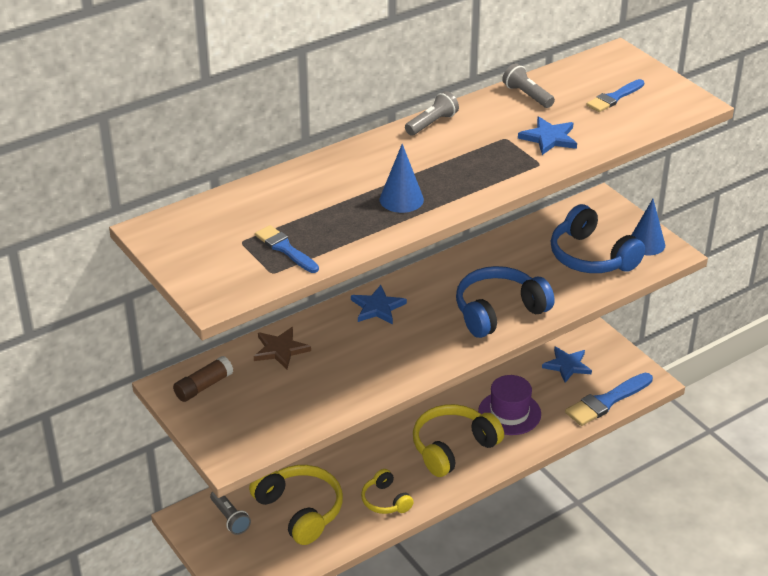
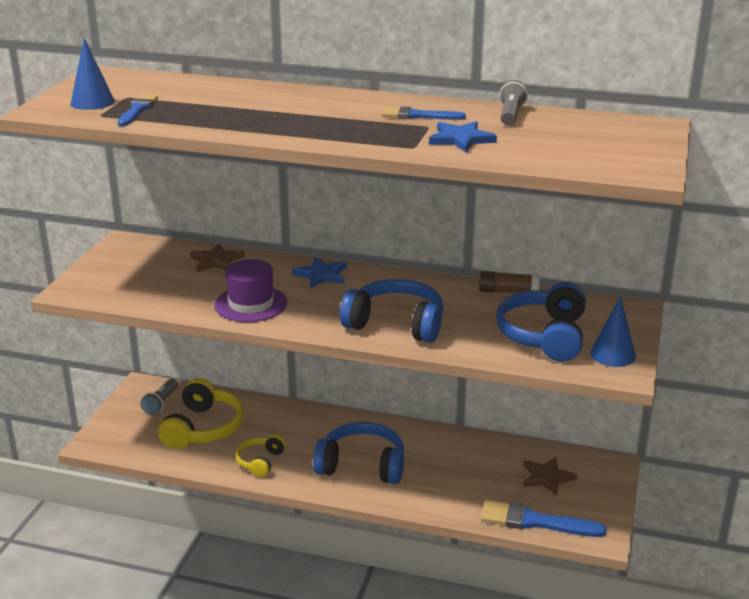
camera: 50 degrees right, 10 degrees down
brown glue stick [173,356,233,402] -> brown glue stick moved to [479,271,540,293]
blue cone [380,144,424,213] -> blue cone moved to [71,38,115,110]
grey flashlight [405,91,459,136] -> none
yellow headphones [413,404,504,477] -> blue headphones [313,422,404,484]
purple hat [478,375,541,435] -> purple hat moved to [215,259,287,322]
blue star [542,347,592,383] -> brown star [523,457,577,496]
blue brush [586,79,644,112] -> blue brush moved to [381,106,466,120]

